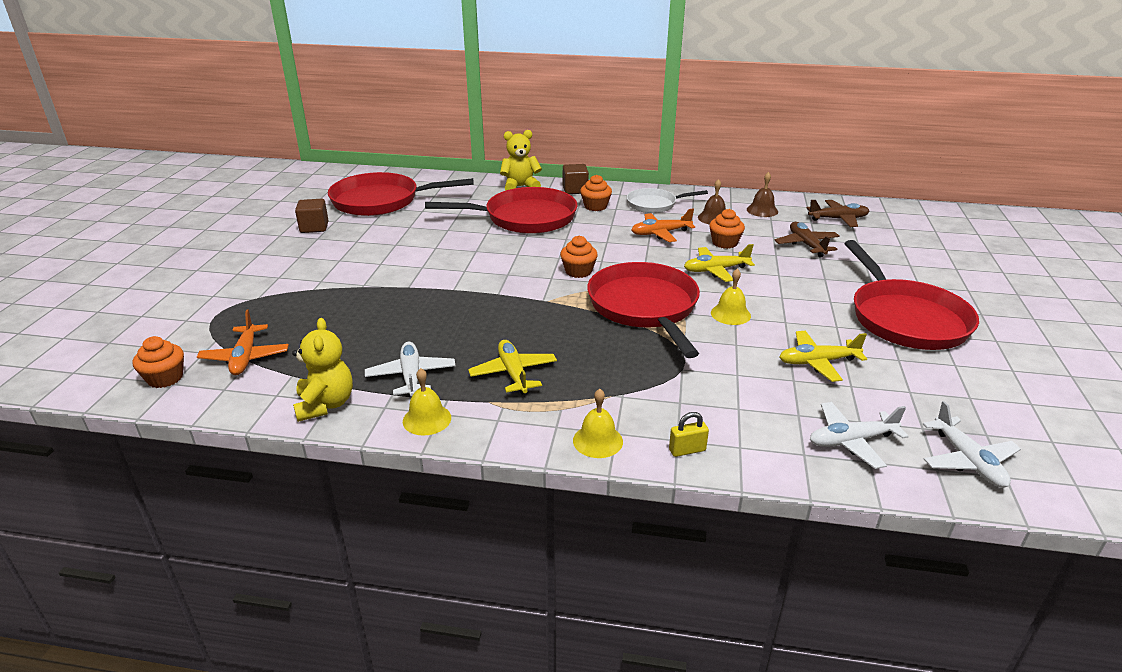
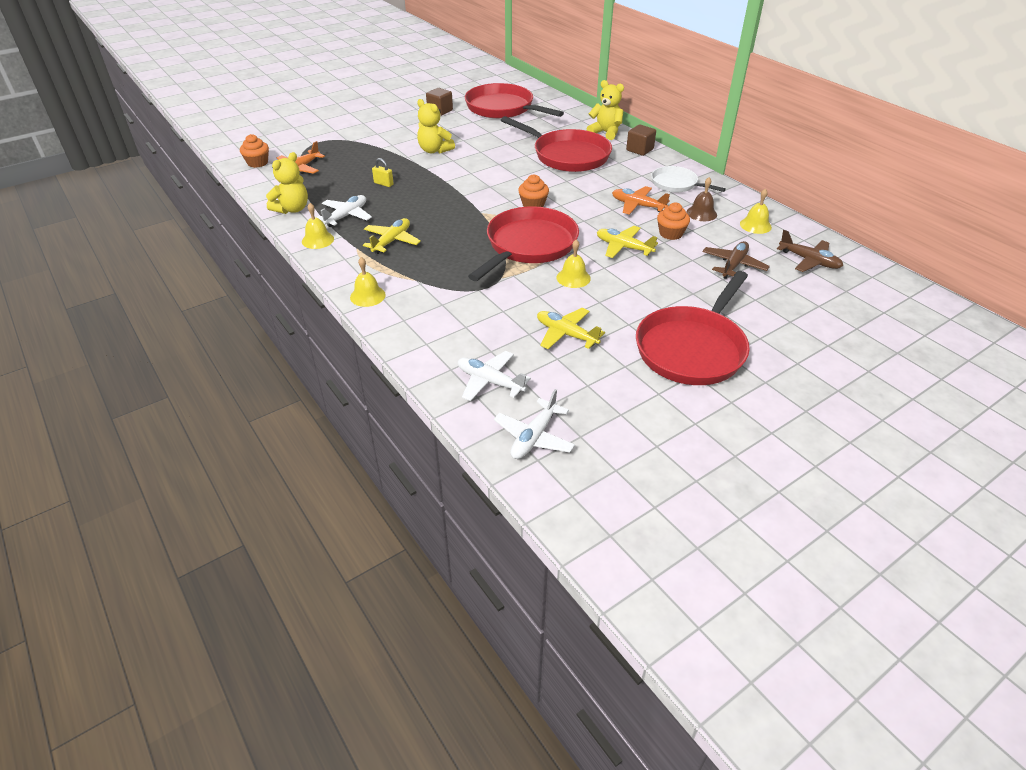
camera: 45 degrees right, 10 degrees up
orange cupcake [580,175,612,211] -> none
yellow padlock [669,412,709,457] -> yellow padlock moved to [372,158,394,187]
brown bell [747,172,778,217] -> yellow bell [740,188,772,234]
none -> yellow teddy bear [417,99,455,153]

